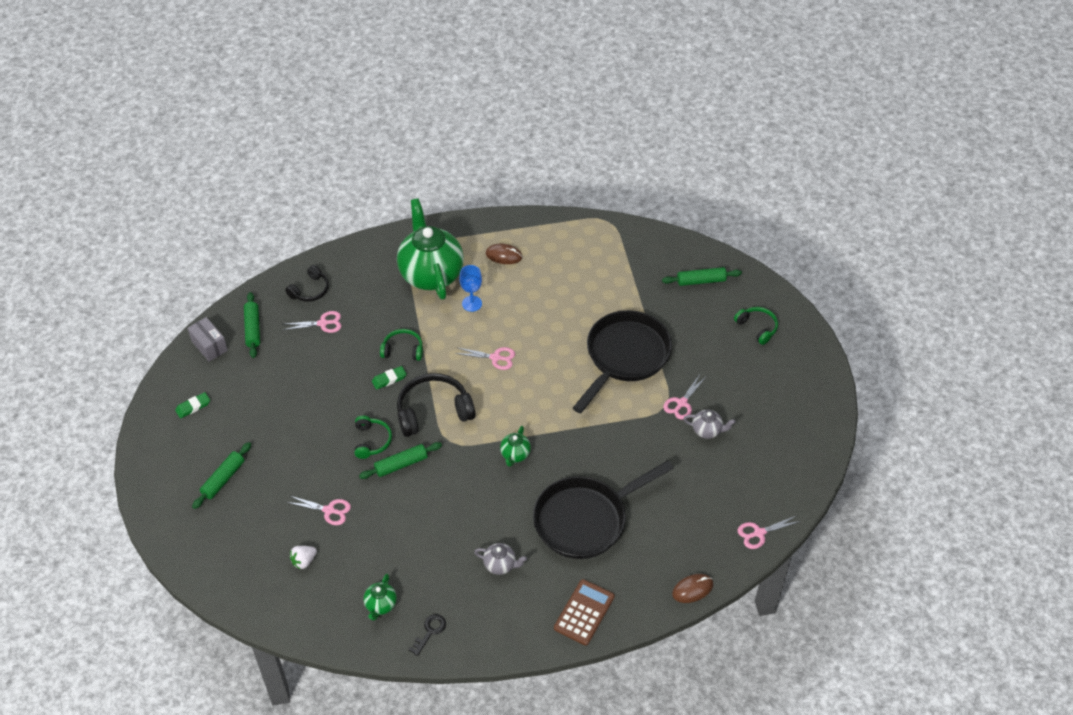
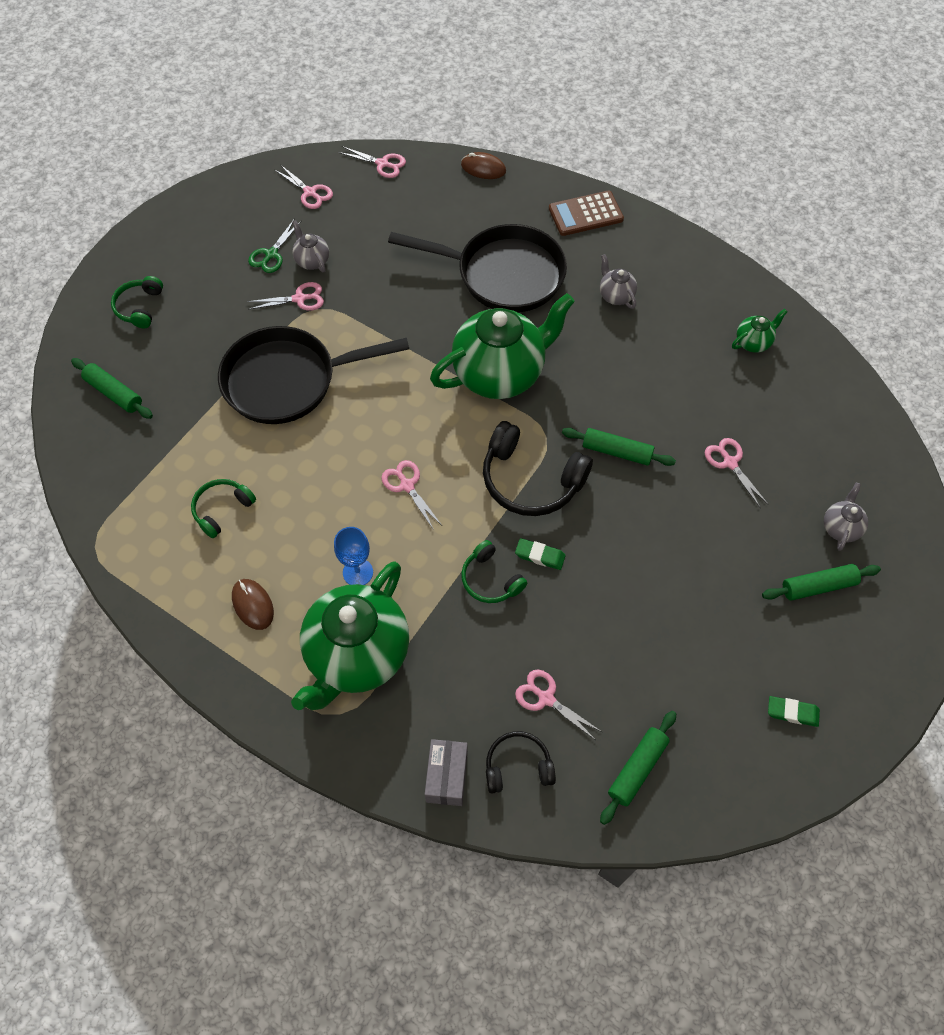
camera: 135 degrees left, 10 degrees up
grey box [188,317,228,362] -> grey box moved to [425,739,468,806]
white strawberry [290,546,317,570] -> none
green headphones [354,415,392,459] -> green headphones moved to [191,479,256,538]
black key [408,614,446,656] -> none
green teapot [500,426,531,467] -> green teapot [430,293,575,399], size x2.37
none -> green scissors [248,218,302,273]
none -> pink scissors [275,165,333,209]
none -> grey teapot [824,483,868,551]

